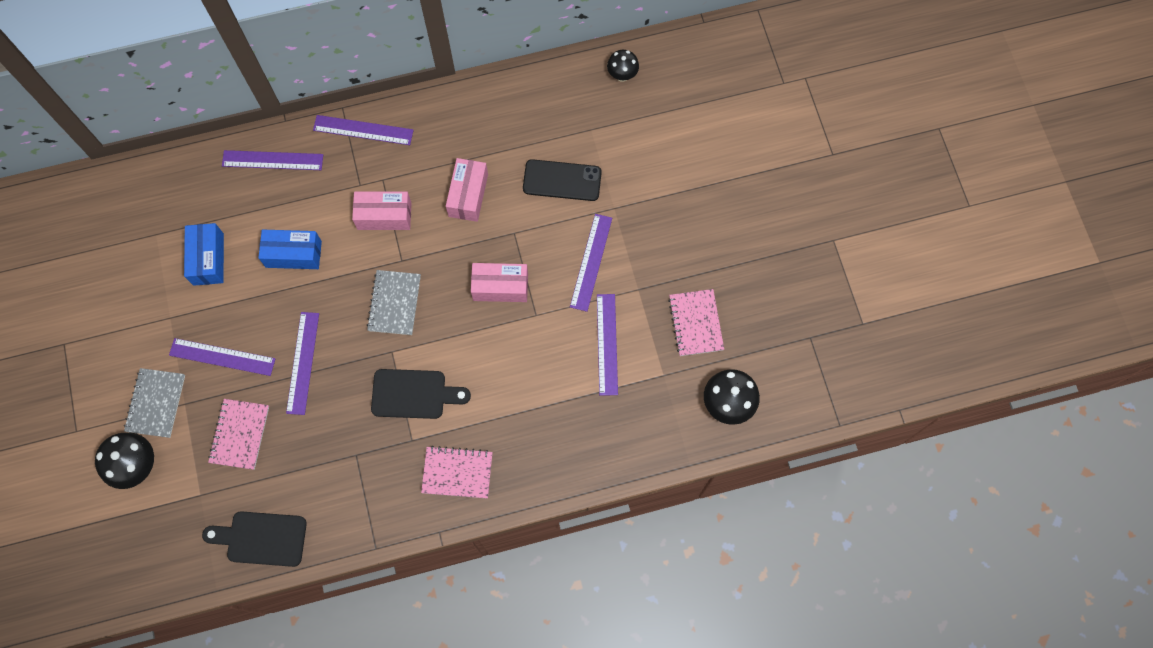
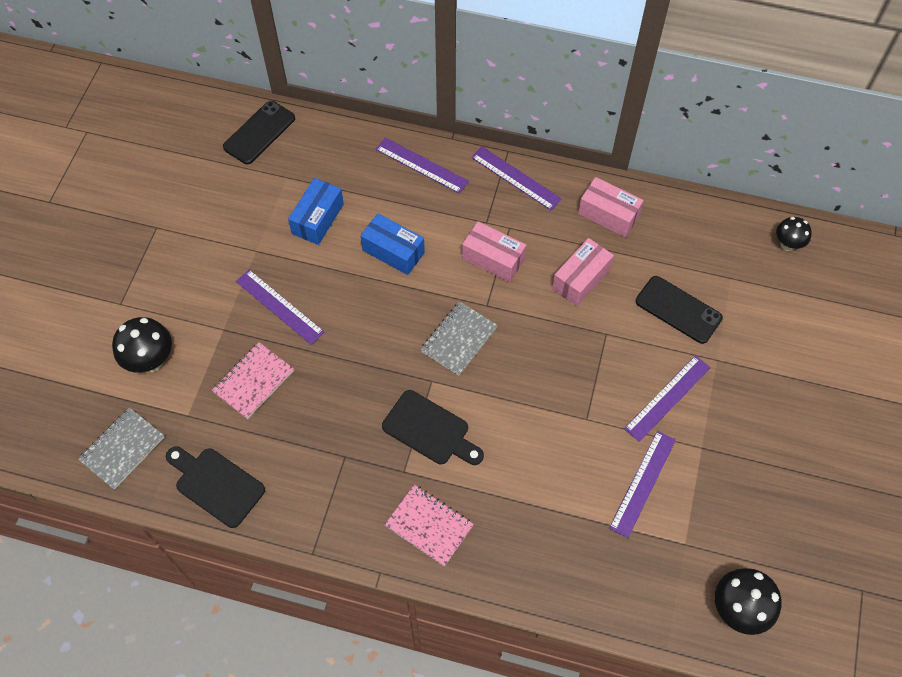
camera: 30 degrees right, 10 degrees down
grey notebook [124,368,185,438] -> grey notebook moved to [78,408,165,489]
purple ruler [286,312,319,415] -> none
pink box [471,263,528,302] -> pink box moved to [578,177,644,237]
pink notebook [668,289,724,356] -> none
none -> black phone [223,101,295,164]

